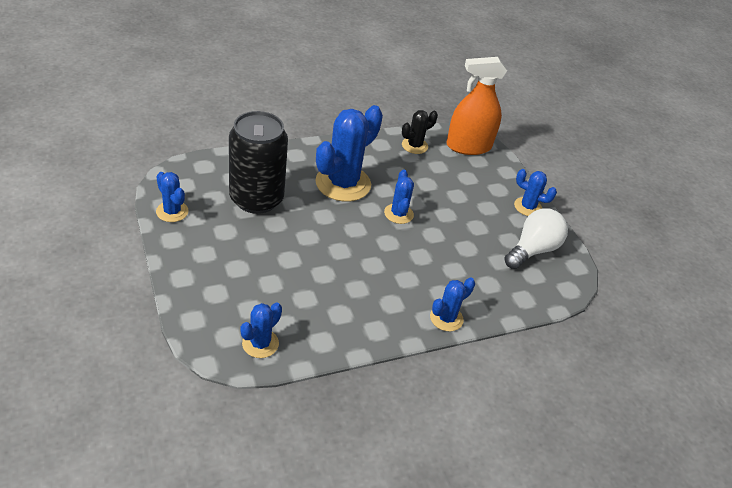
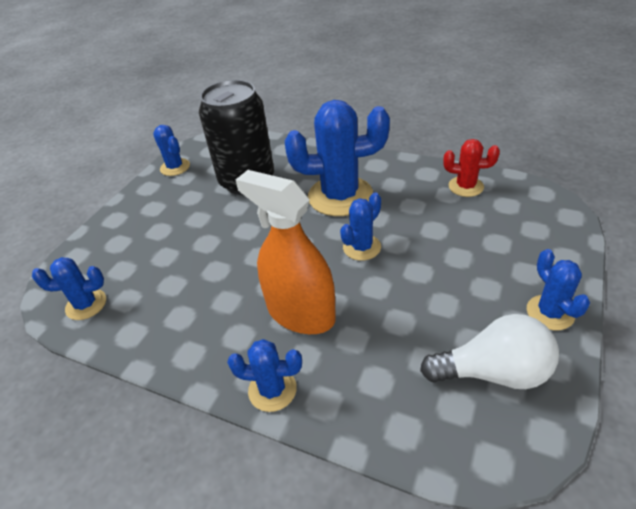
camera: 55 degrees right, 0 degrees up
blue cactus [156,172,188,222] -> blue cactus turned 45 degrees counterclockwise [153,125,190,176]
black cactus [402,110,438,154] -> red cactus [443,139,500,197]
orange spray bottle [446,57,507,155] -> orange spray bottle moved to [236,170,336,334]

